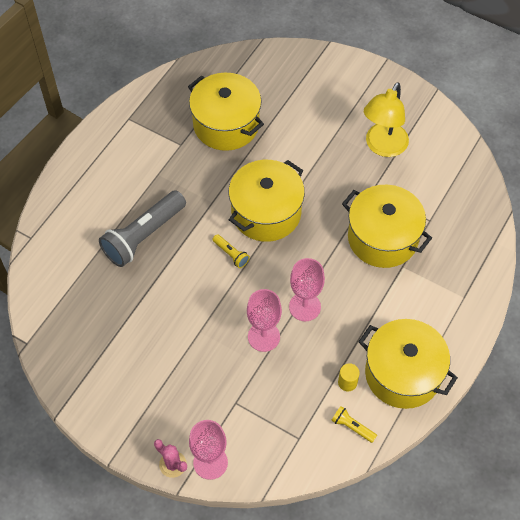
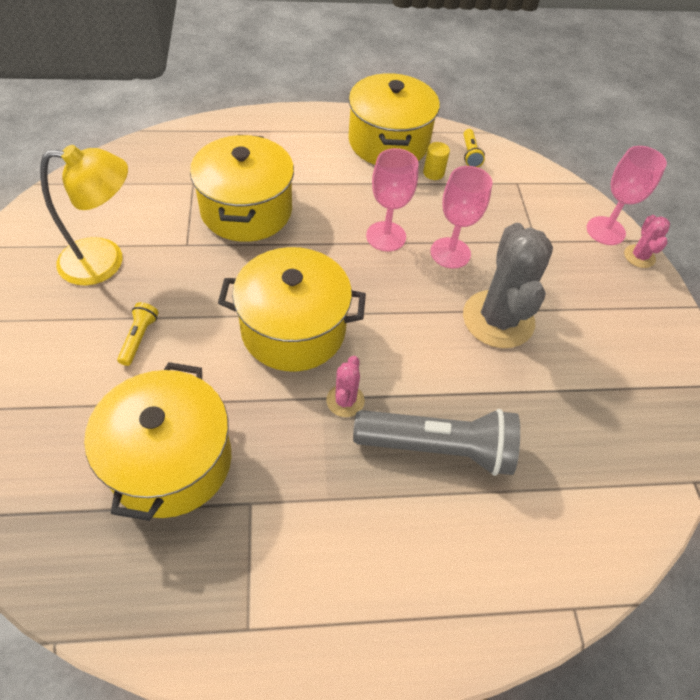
camera: 130 degrees left, 5 degrees down
yellow flashlight [213,234,250,268] -> yellow flashlight moved to [117,302,159,366]
none -> pink cactus [326,356,365,417]
none -> grey cactus [463,223,553,348]

